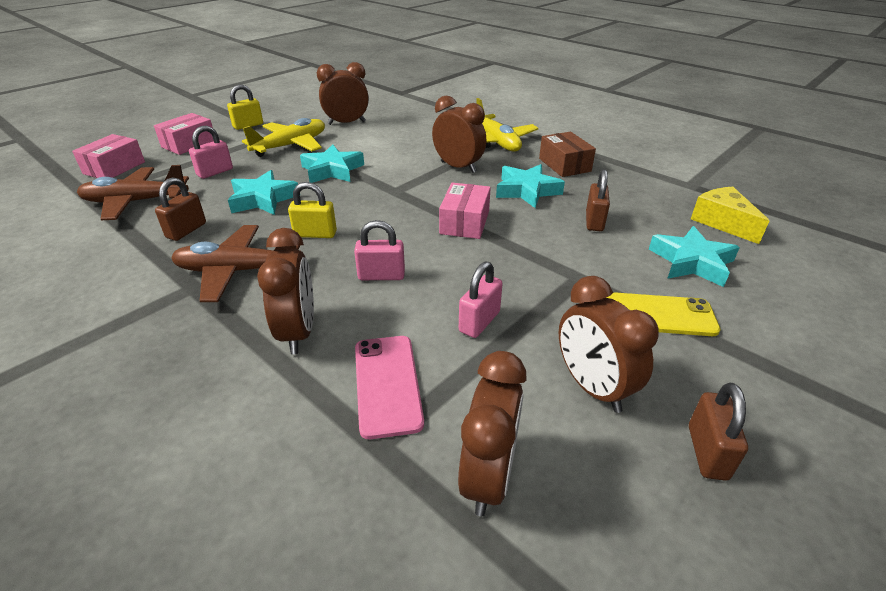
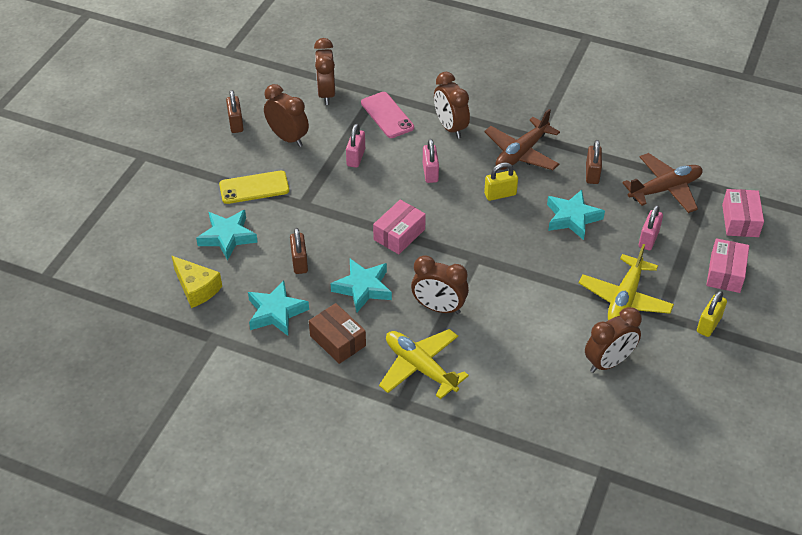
camera: 160 degrees right, 10 degrees up
brown plane [171,225,300,302] -> brown plane turned 150 degrees clockwise [484,109,560,170]
turquoise star [300,144,364,183] -> turquoise star moved to [248,280,309,336]
pink padlock [354,220,405,280] -> pink padlock turned 75 degrees counterclockwise [423,139,439,183]
pink box [439,183,491,239] -> pink box turned 45 degrees clockwise [373,200,426,254]

